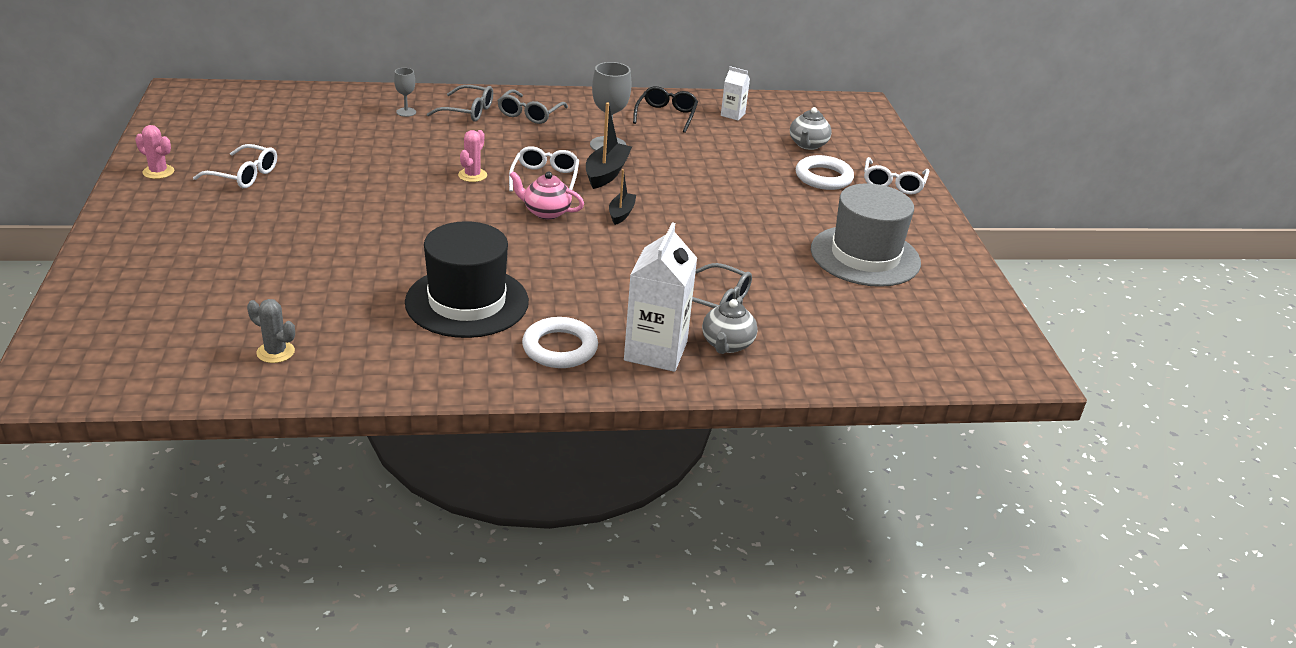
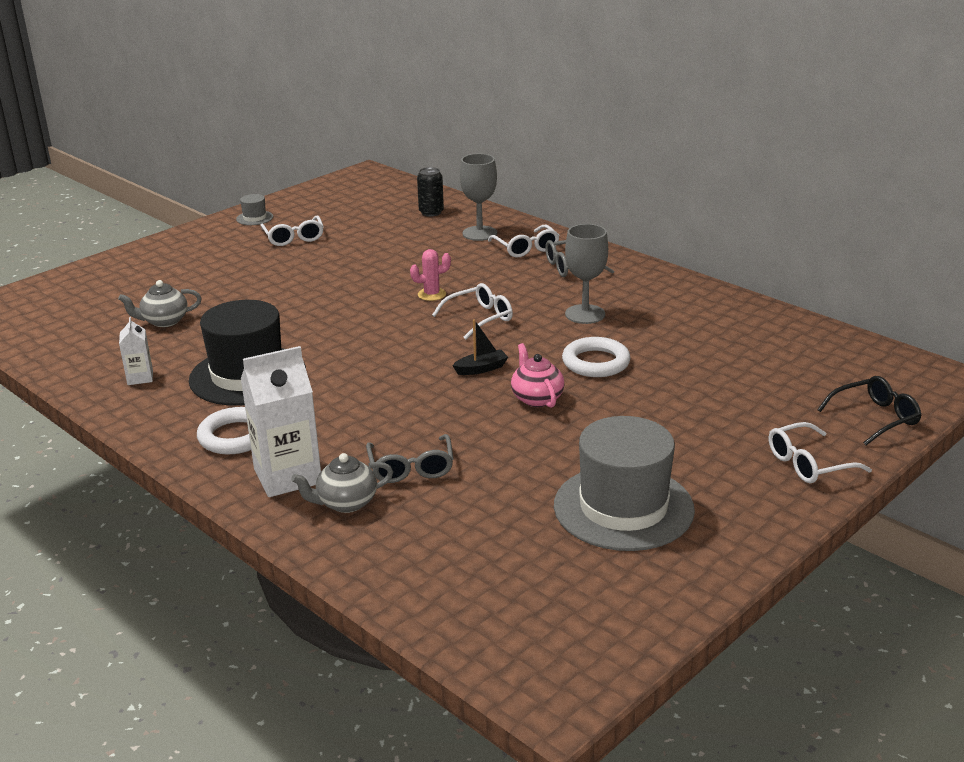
camera: 55 degrees right, 5 degrees down
pink cactus [135,125,174,179] -> grey hat [236,194,273,225]
grey cactus [247,299,295,363] -> none
grey goblet [394,68,416,117] -> grey goblet [460,153,497,241], size x1.82
grey glasses [427,85,493,121] -> white glasses [488,224,560,258]
pink teapot [509,171,584,220] -> pink teapot moved to [511,343,565,408]
black boat [586,102,632,189] -> none
black glasses [633,86,698,133] -> black glasses moved to [817,376,921,445]
white carton [721,66,750,120] -> white carton moved to [119,317,153,385]
grey teapot [790,107,832,150] -> grey teapot moved to [118,280,202,327]
white ring [796,155,854,190] -> white ring moved to [562,337,631,377]
none -> black can [417,167,444,217]

